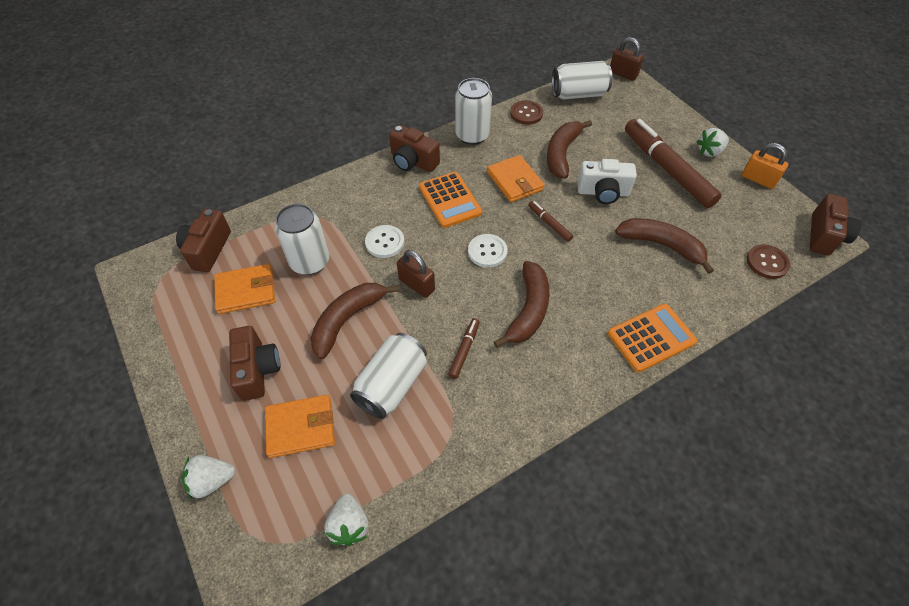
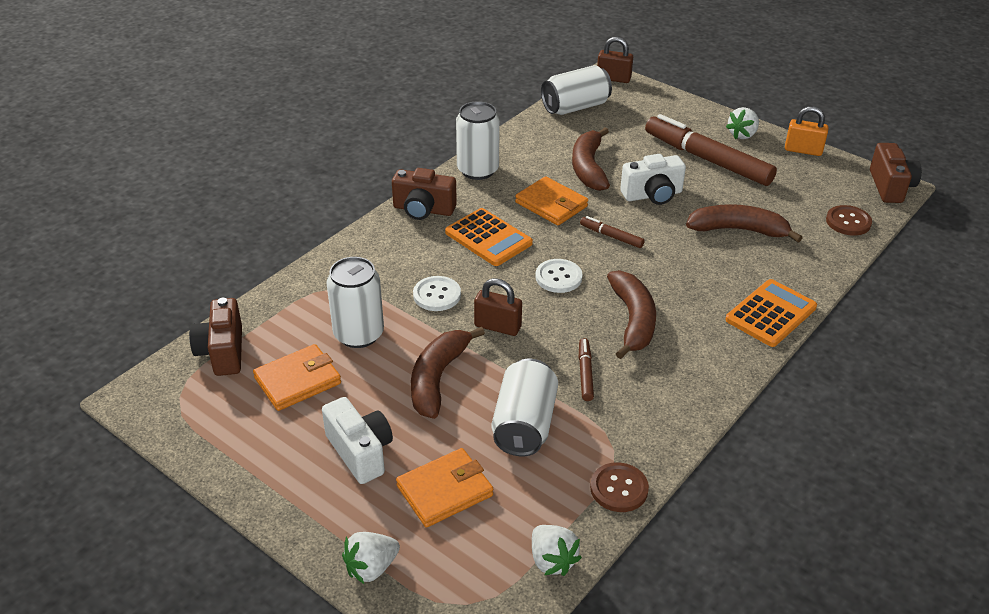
camera: 20 degrees left, 15 degrees down
brown camera [229,326,280,401] -> white camera [322,397,393,484]
brown button [510,100,543,125] -> brown button moved to [590,462,649,512]

